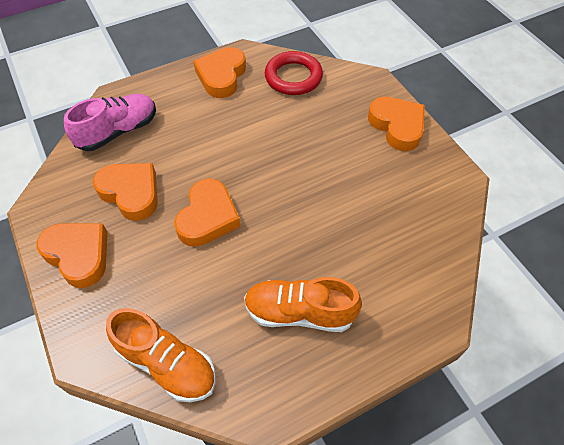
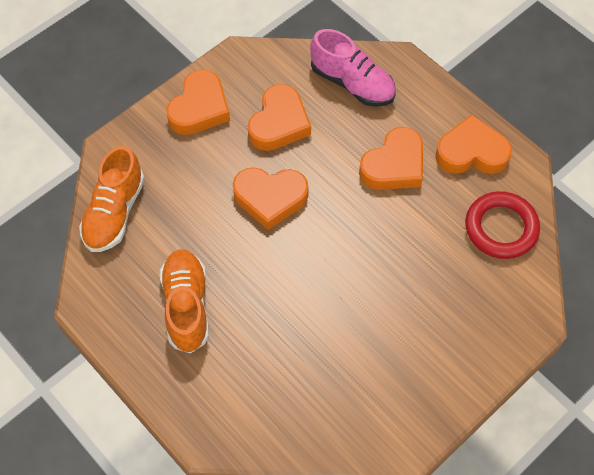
camera: 75 degrees right, 5 degrees up
orange heart [368,97,425,151] -> orange heart moved to [359,127,423,190]

